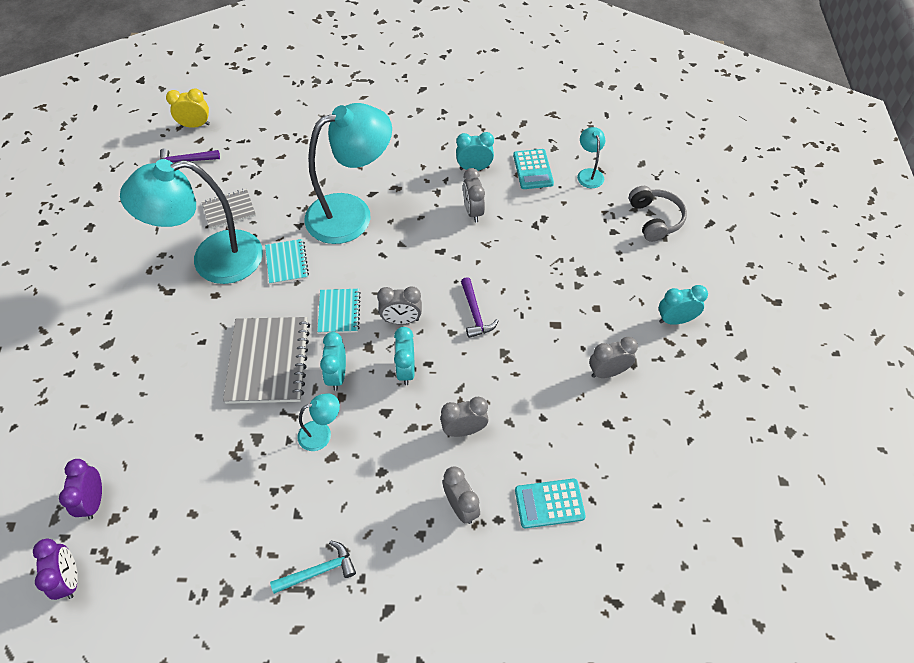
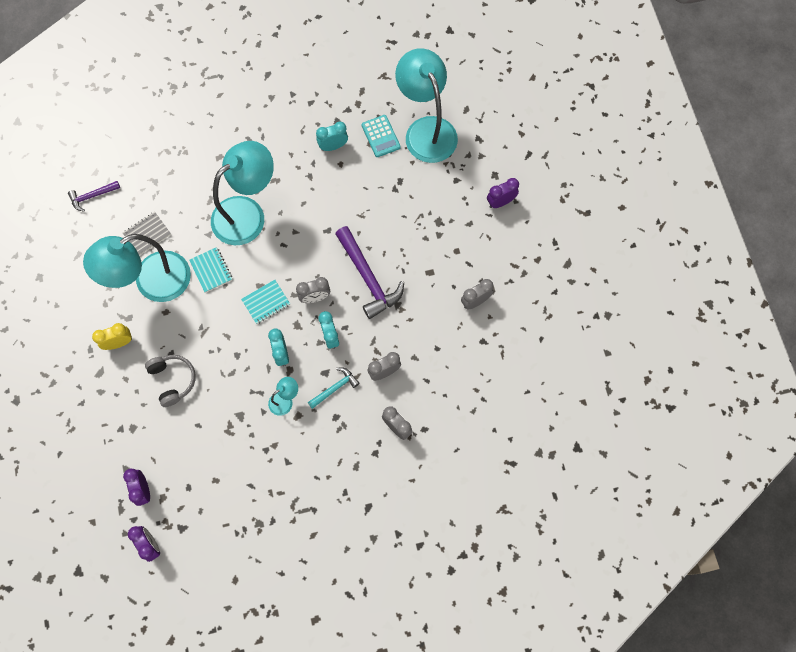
camera: 15 degrees left, 15 degrees up
yellow clock [166,88,210,128] -> yellow clock moved to [92,323,132,350]
grey notebook [223,317,310,404] -> none
turquoise hammer [270,541,356,594] -> turquoise hammer moved to [307,368,360,409]
turquoise notebook [317,289,361,334] -> turquoise notebook turned 75 degrees clockwise [241,280,290,324]
purple hammer [461,277,499,338] -> purple hammer [335,226,404,319], size x1.87
grey clock [463,168,485,223] -> none
turquoise calculator [515,478,586,528] -> none
turquoise lamp [577,127,605,188] -> turquoise lamp [395,48,458,163], size x2.36
grey headphones [629,186,687,242] -> grey headphones moved to [145,355,196,407]
turquoise clock [659,285,708,325] -> none
none -> purple clock [487,178,519,208]

